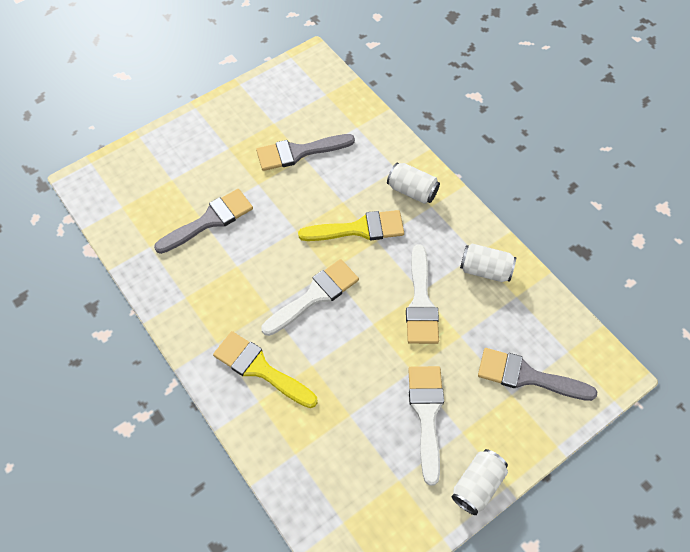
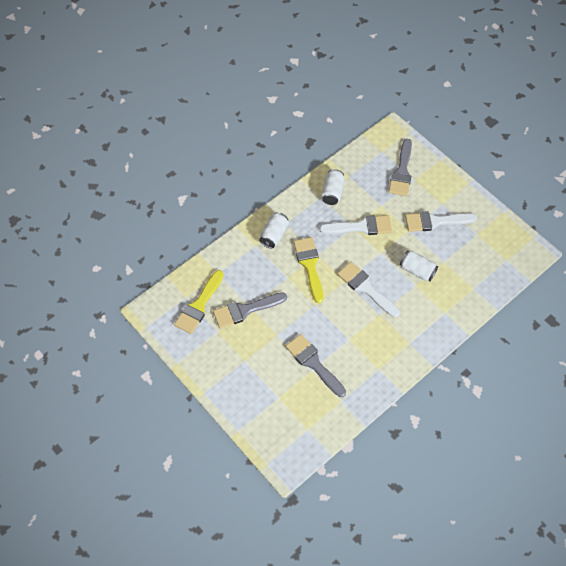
camera: 95 degrees left, 0 degrees up
yellow brush [213,331,318,408] -> yellow brush moved to [174,270,224,334]
grey brush [256,134,355,171] -> grey brush turned 90 degrees clockwise [213,292,287,328]
white can [451,449,508,515] -> white can moved to [400,250,438,281]

